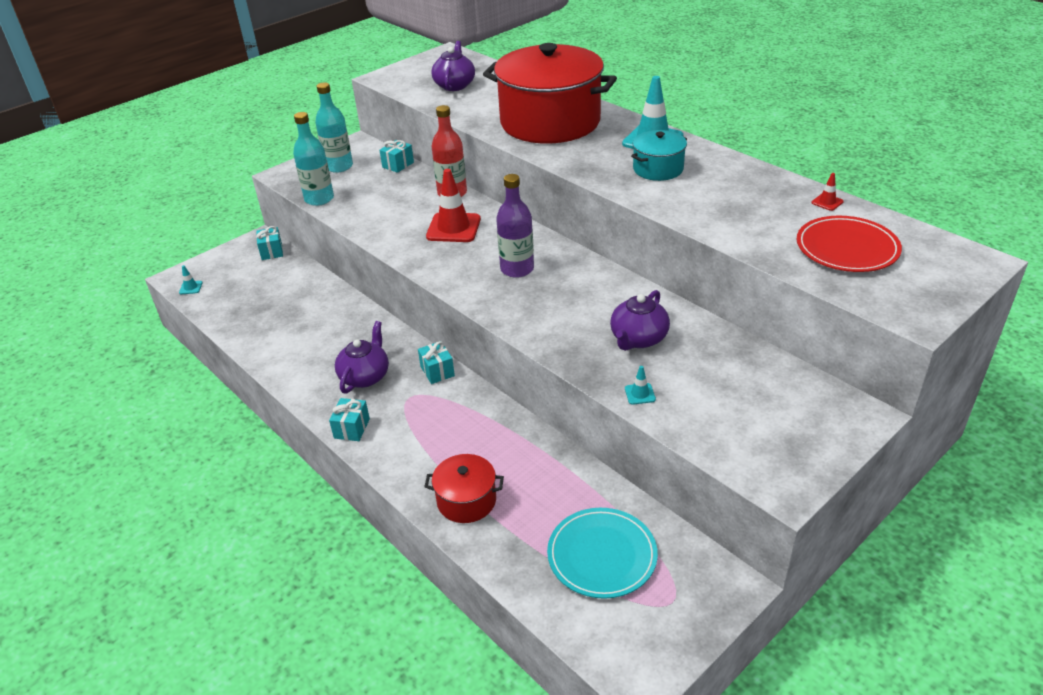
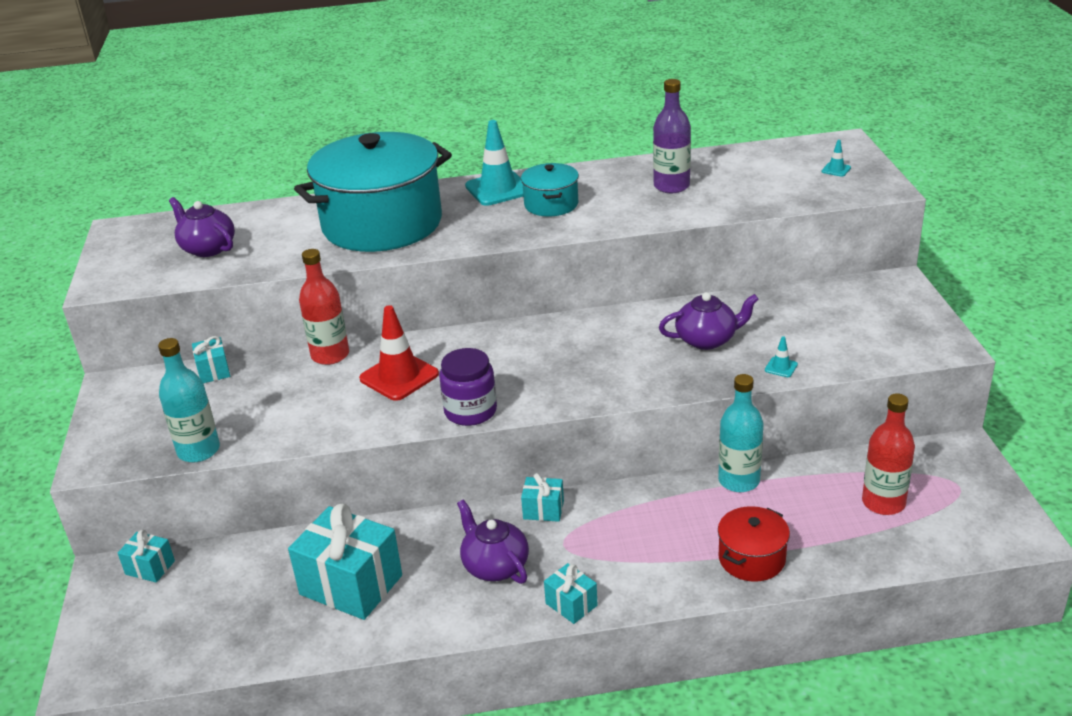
camera: 55 degrees left, 5 degrees down
turquoise traffic cone [179,265,203,294] -> turquoise traffic cone moved to [822,140,851,177]
turquoise bottle [315,82,353,173] -> turquoise bottle moved to [718,374,764,492]
red pot [483,43,617,143] -> turquoise pot [294,132,452,252]
purple bottle [496,174,534,278] -> purple bottle moved to [653,79,691,193]
turquoise plate [547,508,658,599] -> red bottle [862,393,915,515]
purple teapot [610,290,670,351] -> purple teapot turned 75 degrees counterclockwise [659,292,759,350]
red plate [797,216,902,272] -> none
red traffic cone [812,173,844,211] -> none
none -> turquoise gift [288,503,402,620]
none -> purple jar [439,348,497,426]

